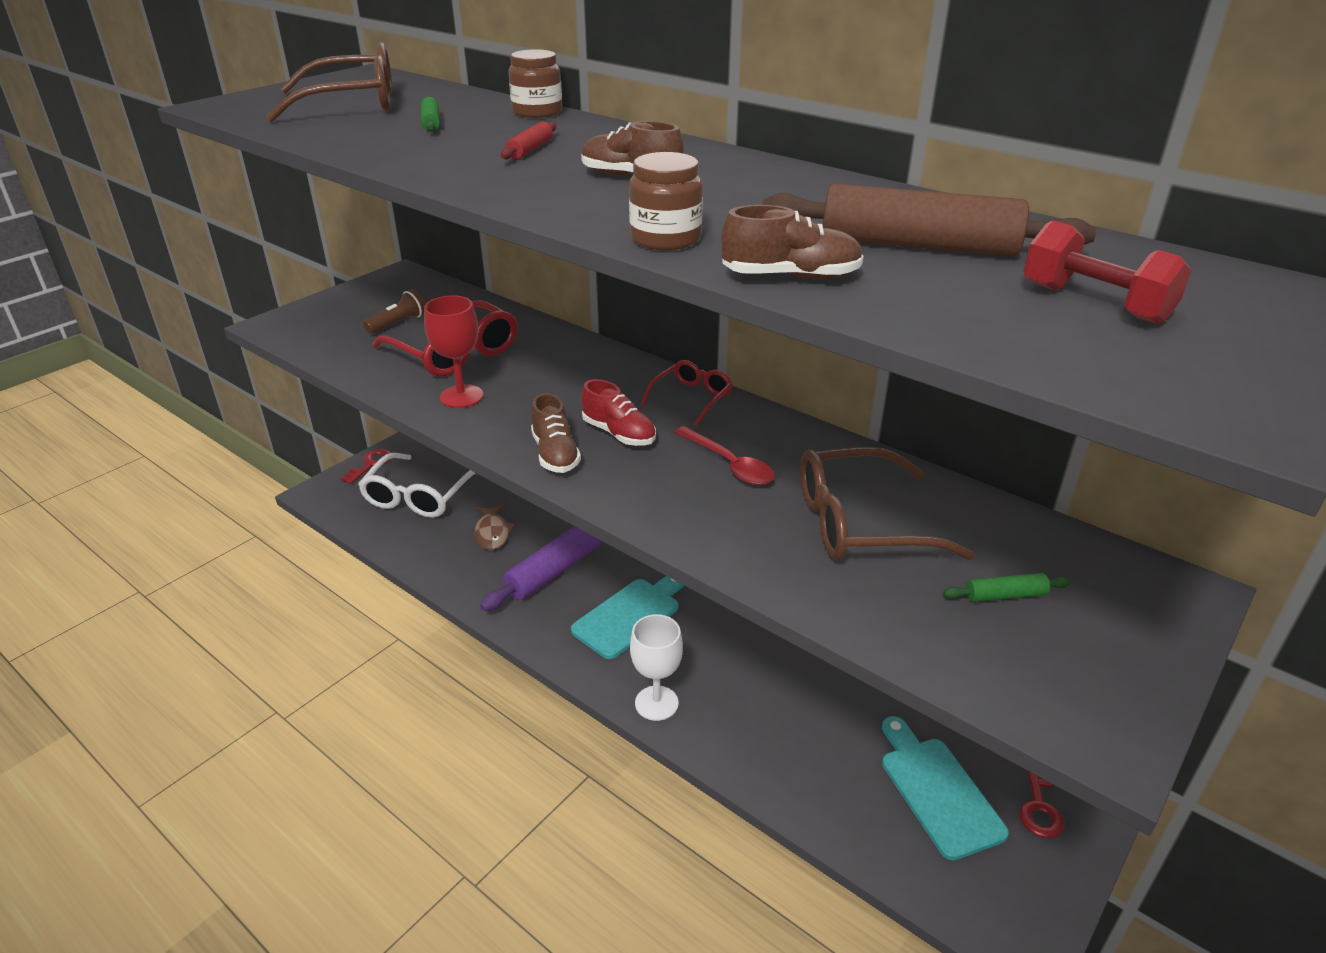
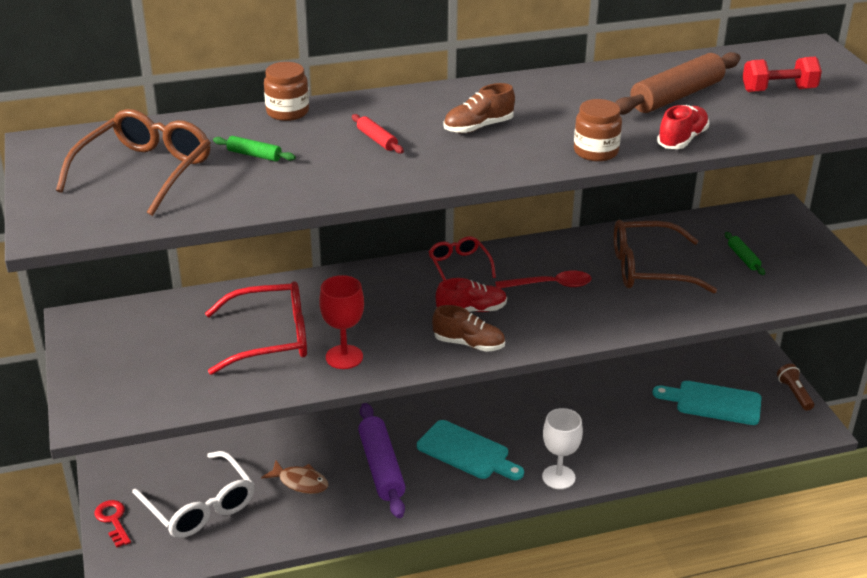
camera: 55 degrees left, 0 degrees up
brown flashlight [363,289,425,334] -> brown flashlight moved to [777,364,814,411]
turquoise cutting board [571,576,684,659] -> turquoise cutting board turned 135 degrees clockwise [417,420,524,480]
brown shoe [721,205,864,279] -> red shoe [657,105,710,149]
brown glasses [800,447,974,560] -> brown glasses turned 60 degrees clockwise [614,220,717,294]
green rolling pin [943,573,1071,602] -> green rolling pin turned 45 degrees counterclockwise [725,232,765,275]
red key [1019,771,1064,838] -> none

